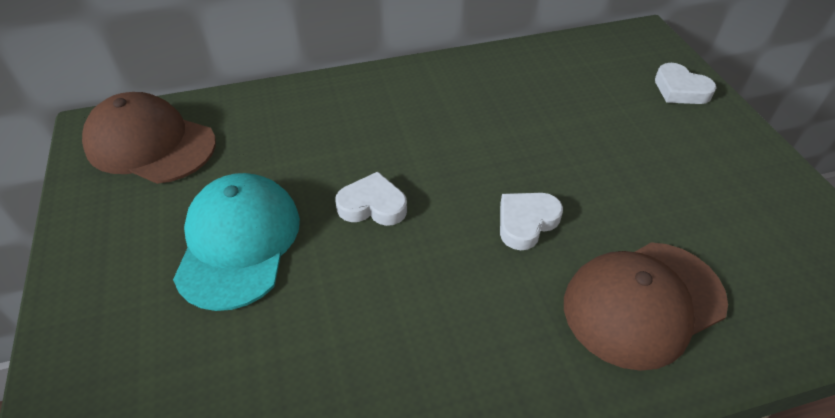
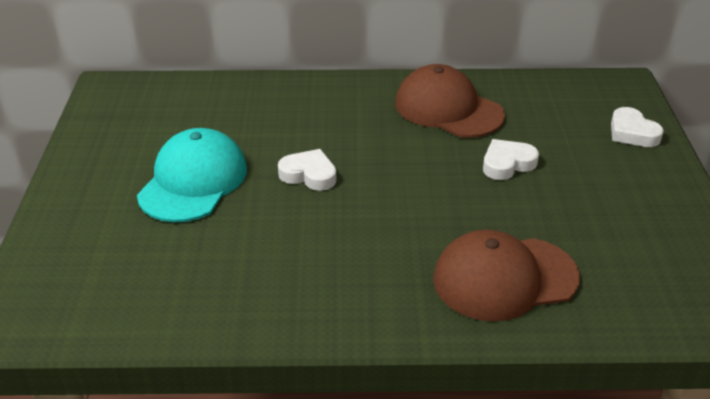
camera: 15 degrees right, 10 degrees down
brown cap [82,92,216,184] -> brown cap moved to [395,64,505,138]
white heart [500,193,563,250] -> white heart moved to [483,139,539,180]

